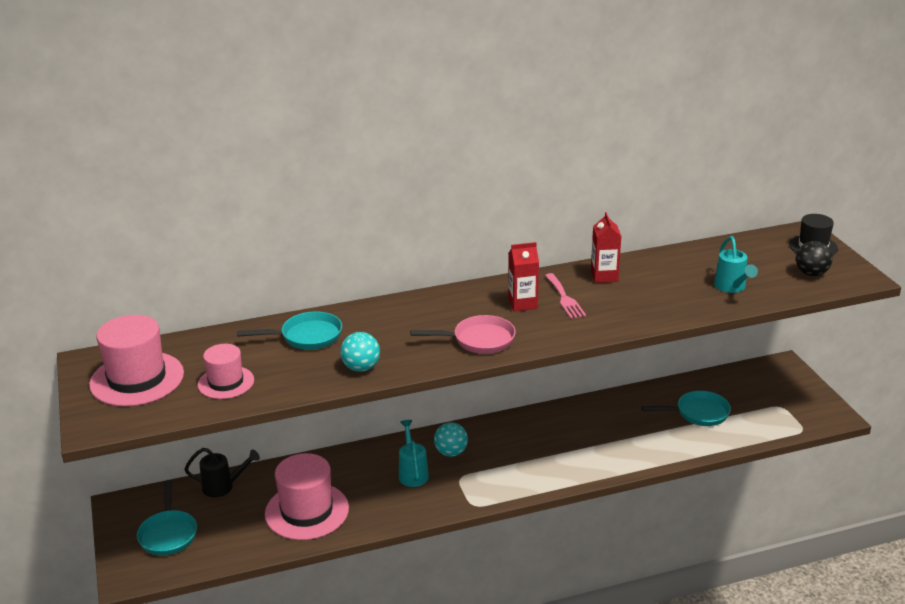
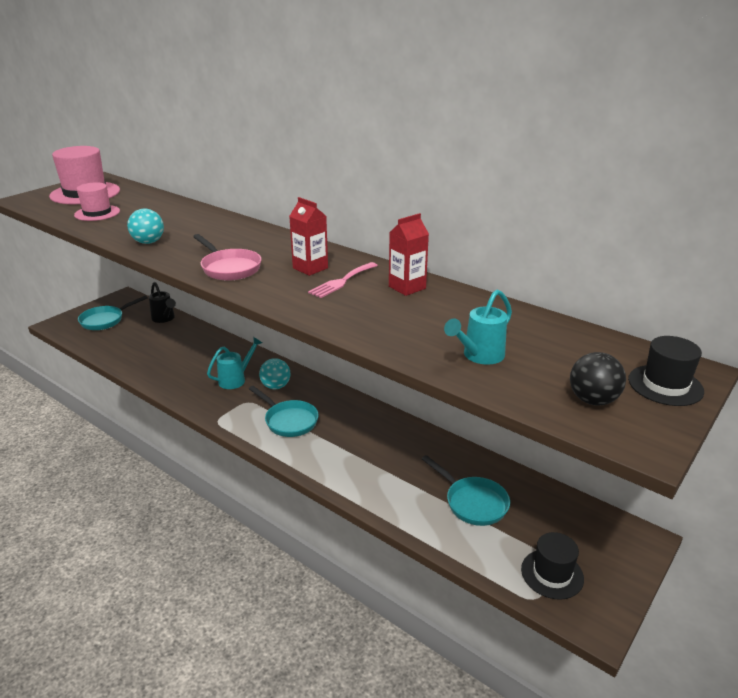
camera: 55 degrees right, 0 degrees up
turquoise pan [237,311,342,350] -> turquoise pan moved to [249,386,319,437]
pink hat [265,453,349,540] -> none
none -> black hat [521,532,584,600]

